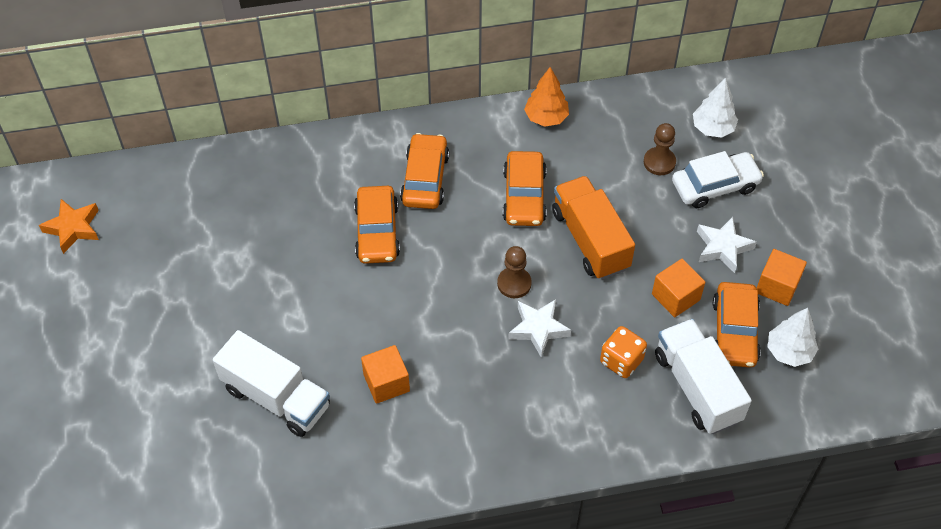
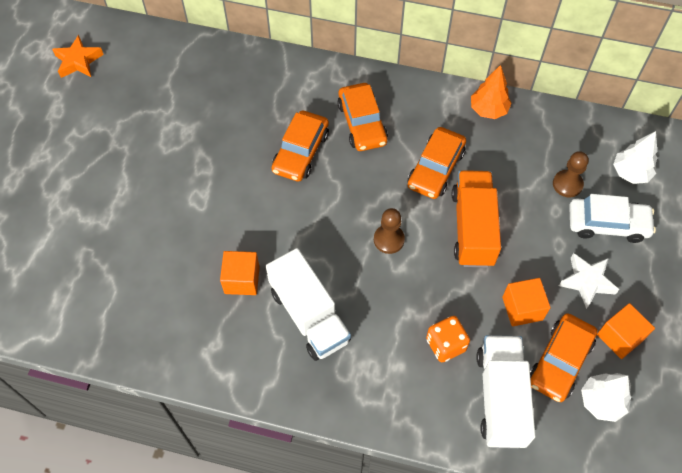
camera: 25 degrees right, 5 degrees up
white truck [213,330,330,437] -> white truck moved to [266,248,351,361]
orange car [400,133,449,209] -> orange car turned 135 degrees clockwise [337,83,388,151]
white star [508,299,571,357] -> none

